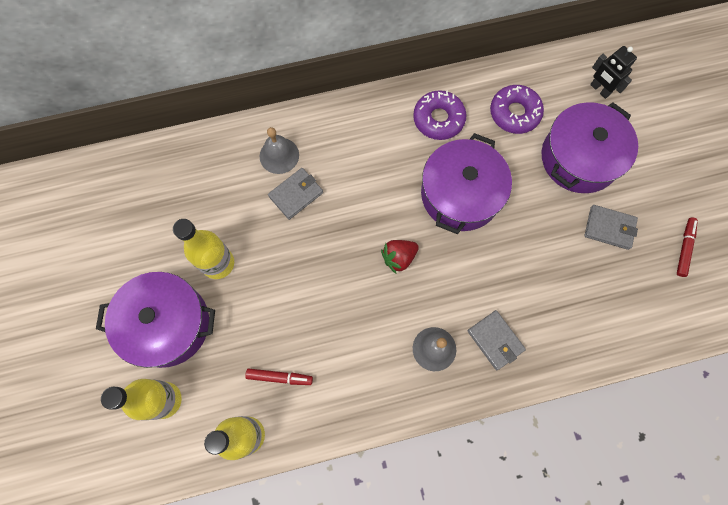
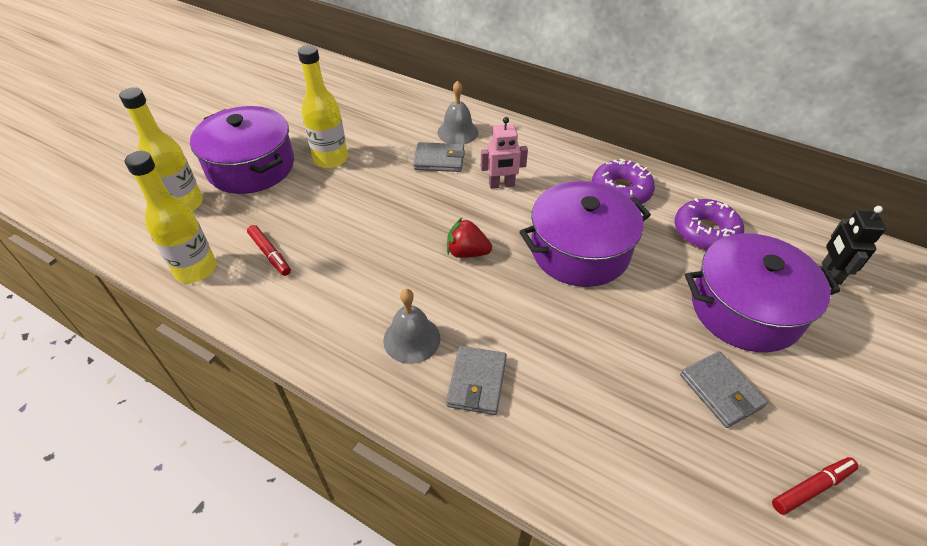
camera: 45 degrees right, 25 degrees down
none -> pink robot [481,117,528,189]

